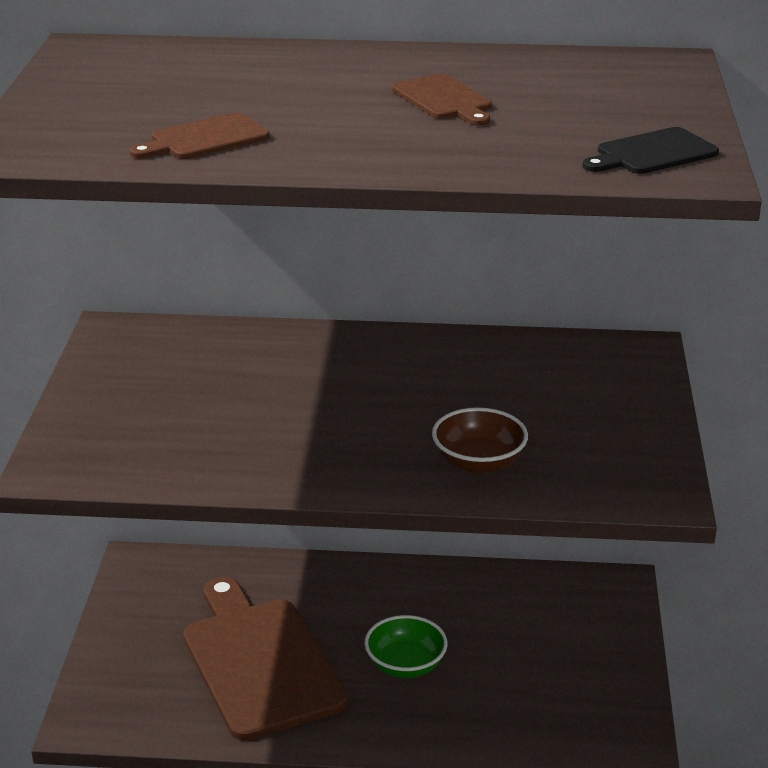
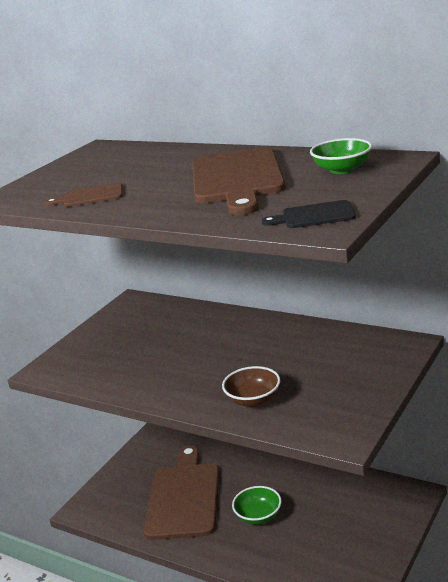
camera: 30 degrees right, 5 degrees down
brown cutting board [392,74,492,126] -> brown cutting board [192,147,286,215], size x2.18
none -> green bowl [310,138,372,174]

